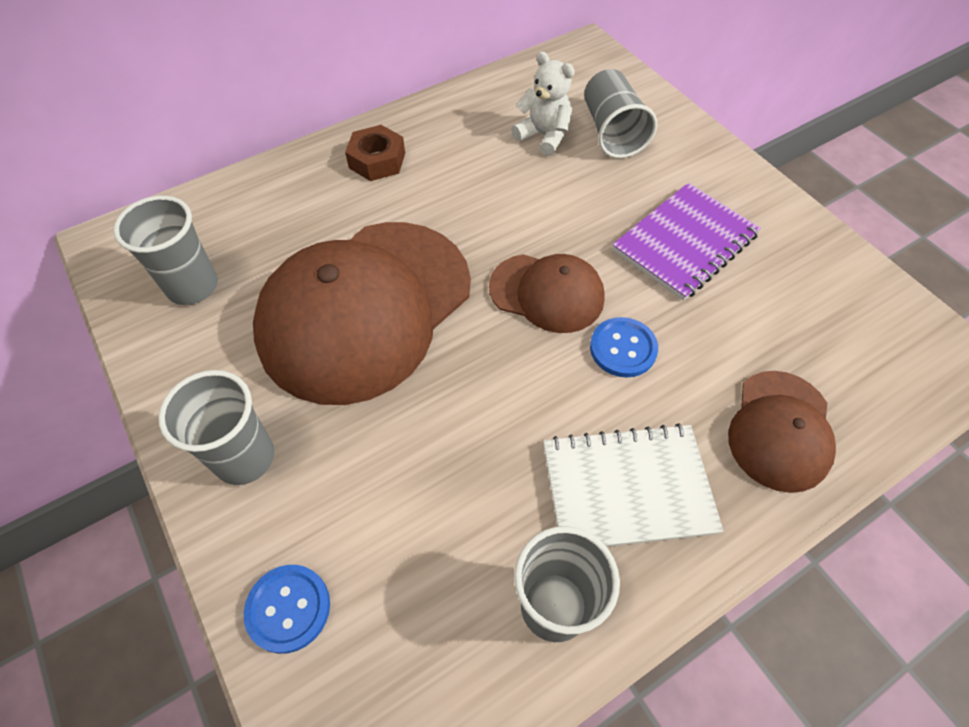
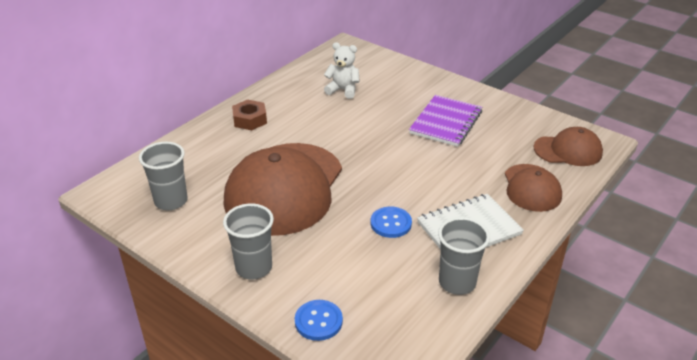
camera: 20 degrees left, 20 degrees down
brown cap [489,254,605,333] -> brown cap moved to [534,127,603,166]
grey cup [584,69,657,158] -> none
blue button [590,317,658,378] -> blue button moved to [371,207,412,238]

